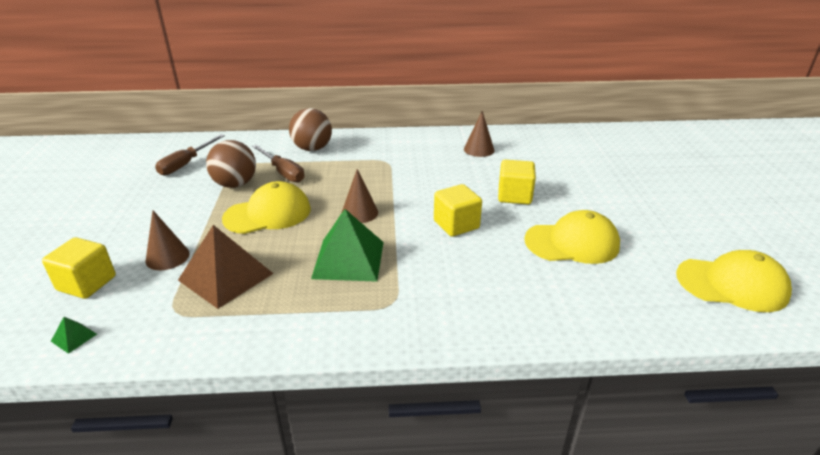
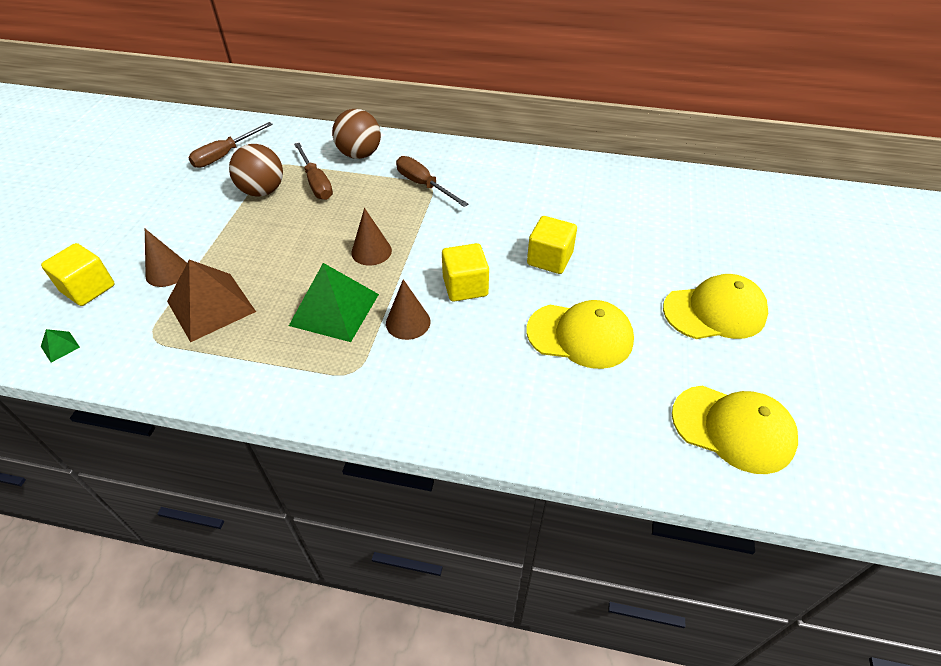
camera: 15 degrees right, 15 degrees up
yellow cap [222,181,311,234] -> yellow cap moved to [663,274,768,339]
brown cone [464,111,494,157] -> brown cone moved to [386,279,430,340]
none -> brown screwdriver [396,156,468,207]

